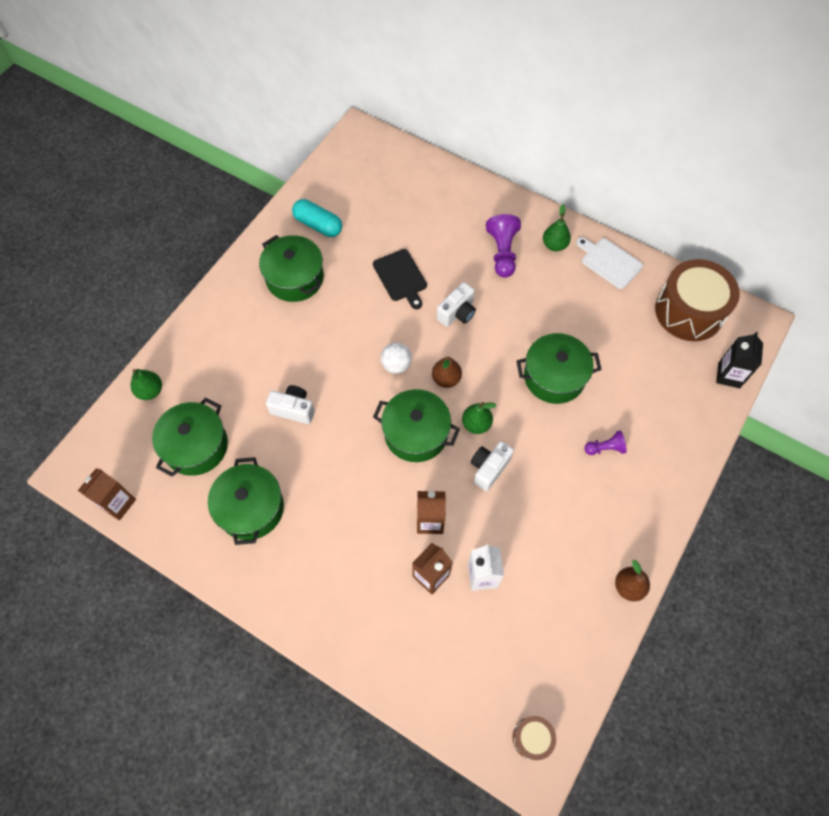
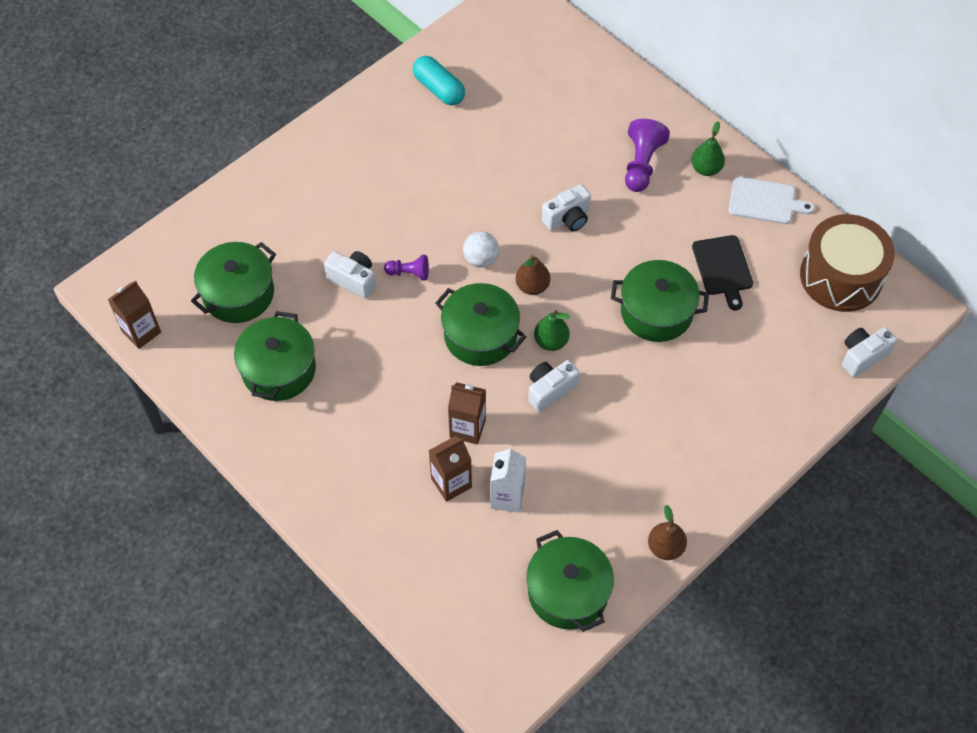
camera: 15 degrees right, 5 degrees down
green pear [131,369,162,400] -> none
green pot [259,235,324,302] -> green pot moved to [526,530,614,632]
black cutting board [373,249,427,309] -> black cutting board moved to [692,235,753,310]
brown drum [513,716,556,760] -> none
white cutting board [576,237,643,289] -> white cutting board turned 135 degrees clockwise [729,177,815,224]
purple pawn [585,430,627,455] -> purple pawn moved to [384,255,429,280]
black carton [716,332,763,388] -> white camera [842,327,897,377]

